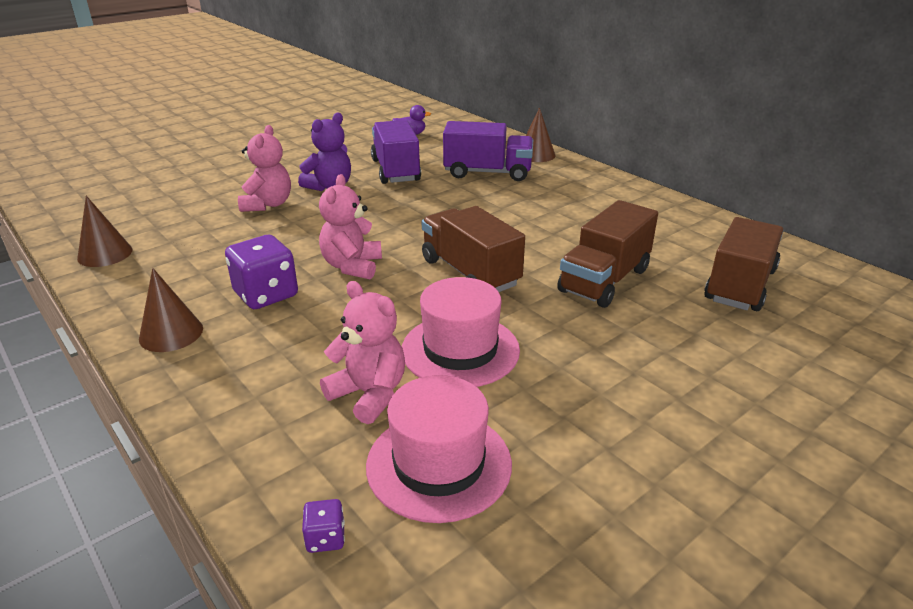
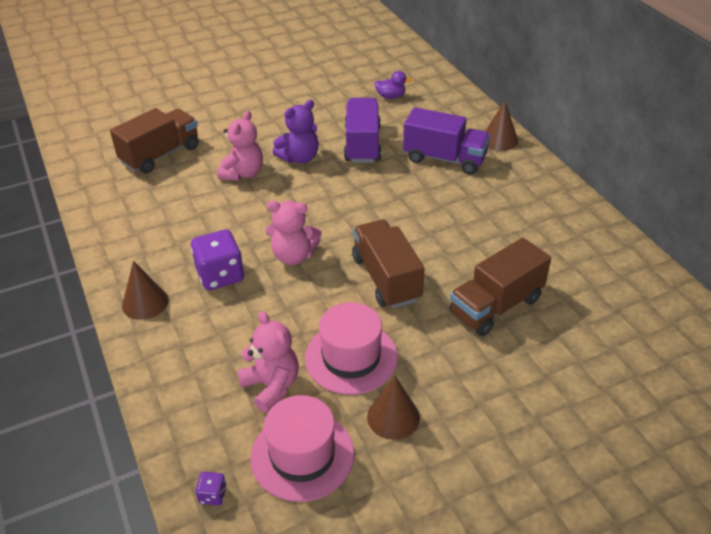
camera: 15 degrees right, 10 degrees up
brown cone [77,196,132,267] -> brown cone moved to [367,376,420,440]
pink teddy bear [319,174,382,280] -> pink teddy bear turned 105 degrees counterclockwise [266,200,322,265]
brown truck [704,217,783,311] -> brown truck moved to [110,108,199,173]

